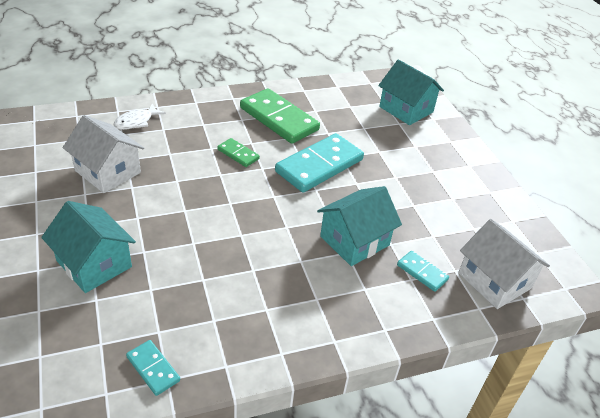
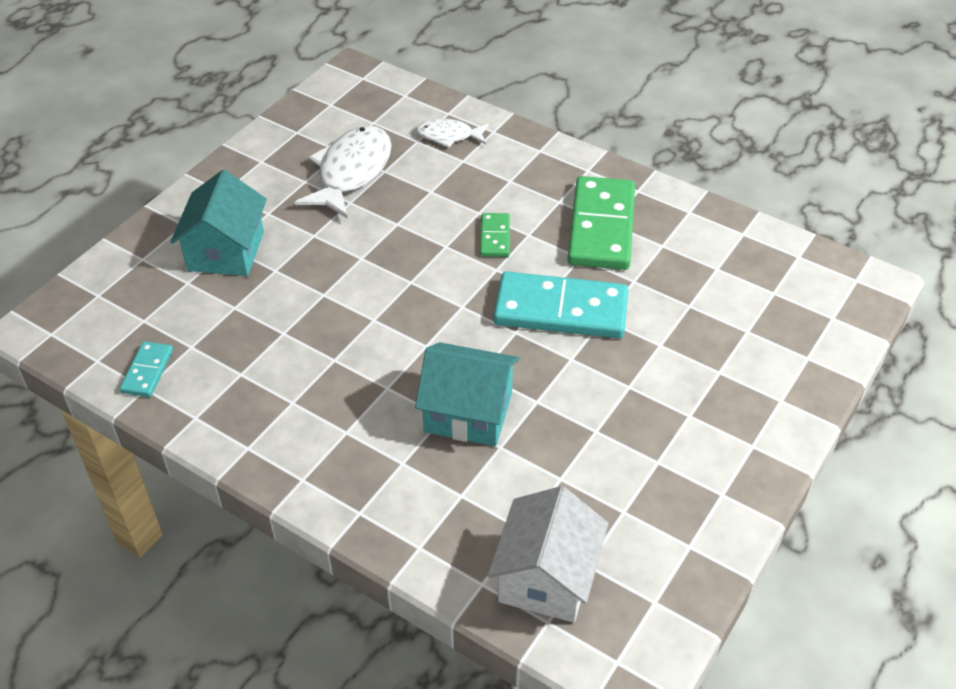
camera: 55 degrees right, 5 degrees up
white house [63,115,144,193] -> white fish [295,126,392,219]
turquoise house [378,60,444,125] -> none
turquoise domino [397,251,449,292] -> none

